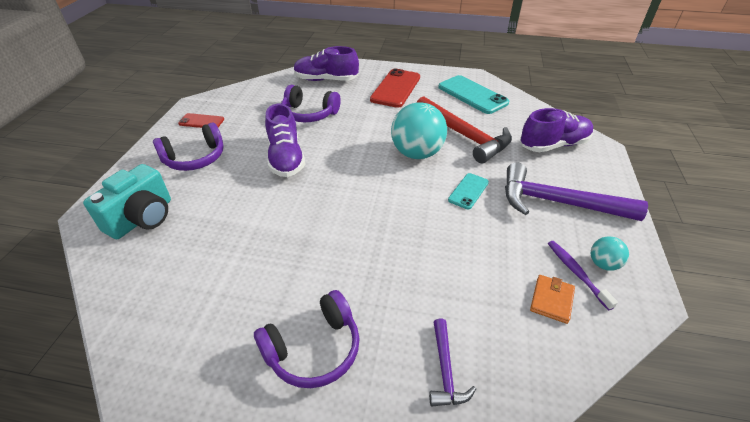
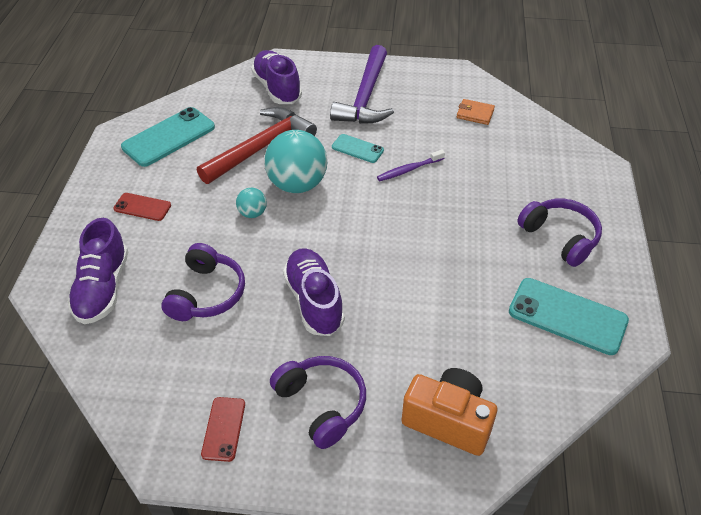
camera: 95 degrees left, 5 degrees up
turquoise camera [83,164,171,239] -> orange camera [401,368,497,456]
purple shoe [265,104,305,177] -> purple shoe turned 90 degrees counterclockwise [283,248,345,336]
red phone [370,68,420,108] -> red phone [113,193,171,221], size x0.55
purple hammer [429,319,476,406] -> none
purple toothbrush [548,241,618,311] -> purple toothbrush moved to [377,150,445,181]
turquoise ball [591,236,629,271] -> turquoise ball moved to [236,188,267,218]
none -> turquoise phone [509,278,629,355]

